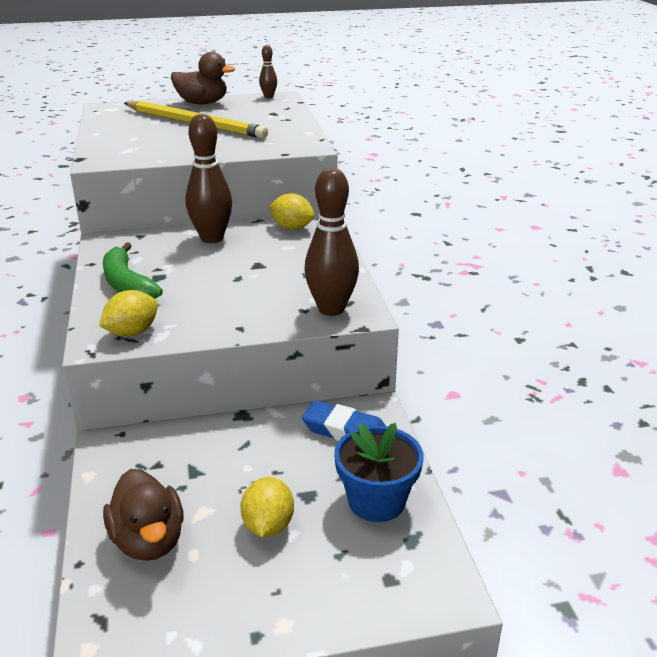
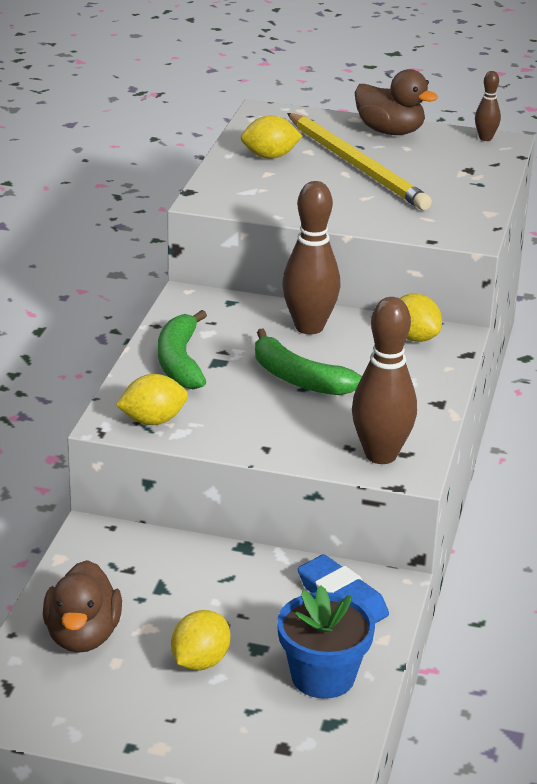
camera: 25 degrees right, 0 degrees up
none -> yellow lemon [241,115,302,159]
none -> green banana [255,329,362,395]

